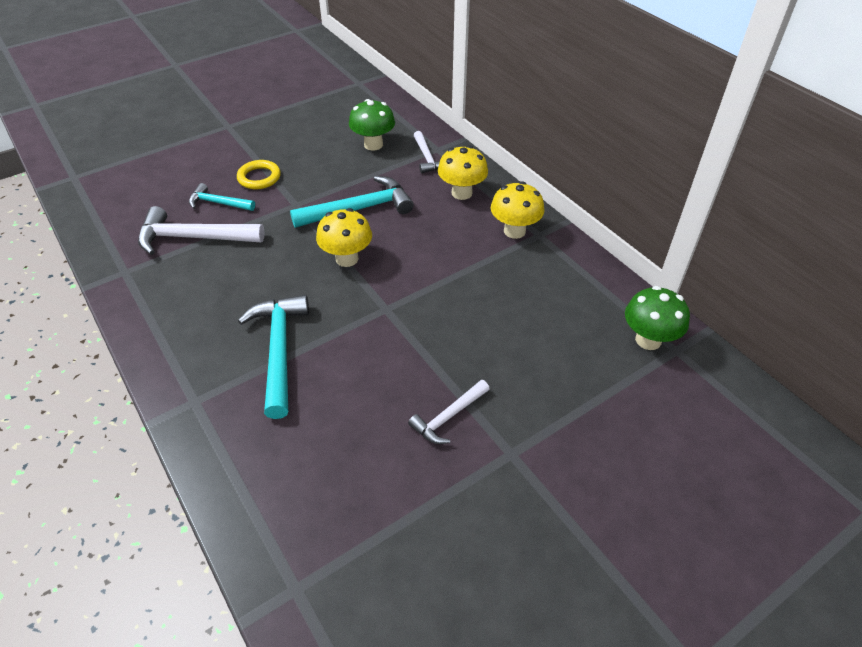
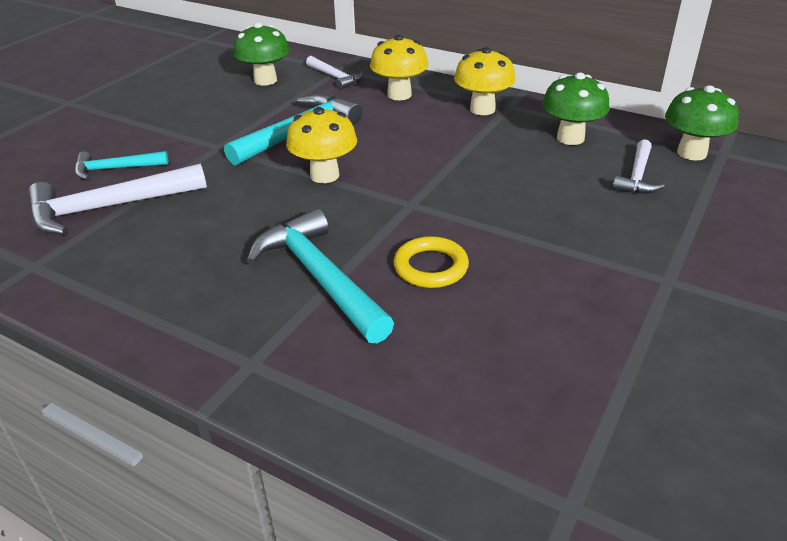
camera: 25 degrees left, 10 degrees down
yellow ring [237,160,281,189] -> yellow ring moved to [394,236,469,288]
white hammer [408,380,490,444] -> white hammer moved to [612,139,665,194]
none -> green mushroom [542,73,610,145]

